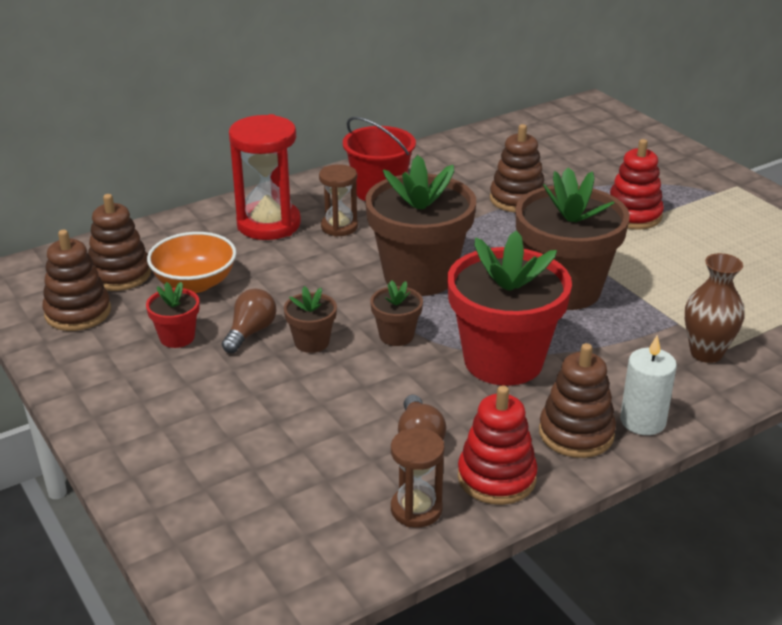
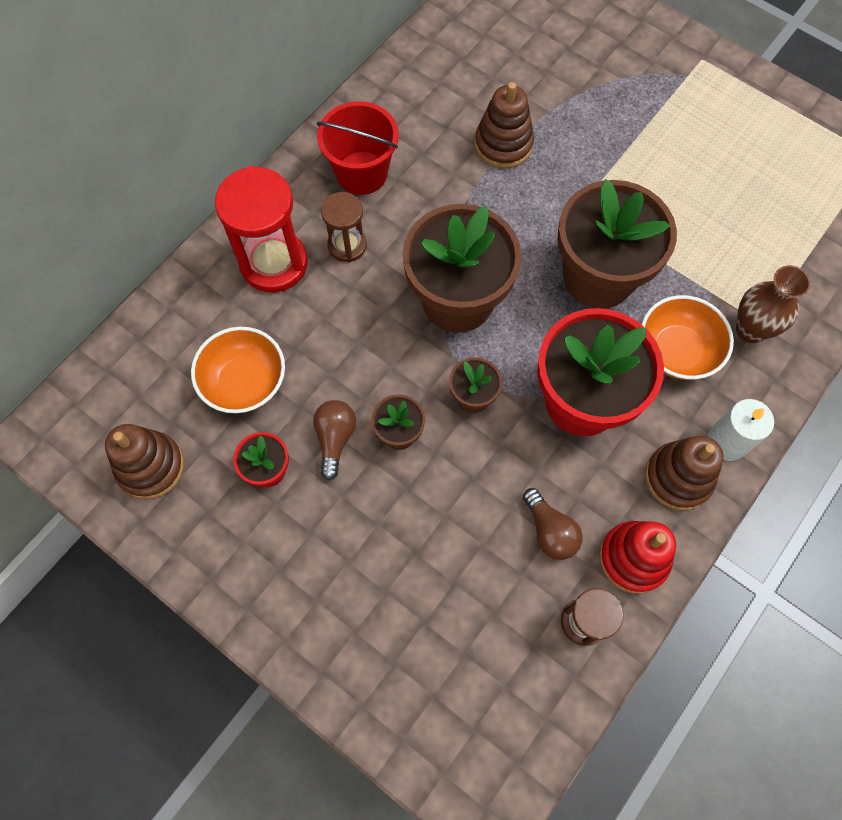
camera: 20 degrees left, 35 degrees up
brown stacking toy [88,194,151,291] -> none
red stacking toy [610,139,664,230] -> none
none -> orange bowl [641,295,734,380]

